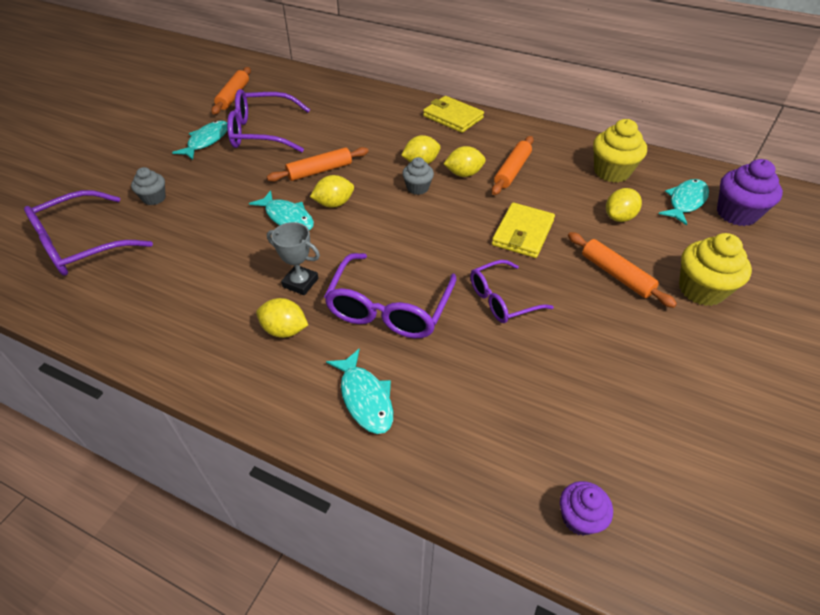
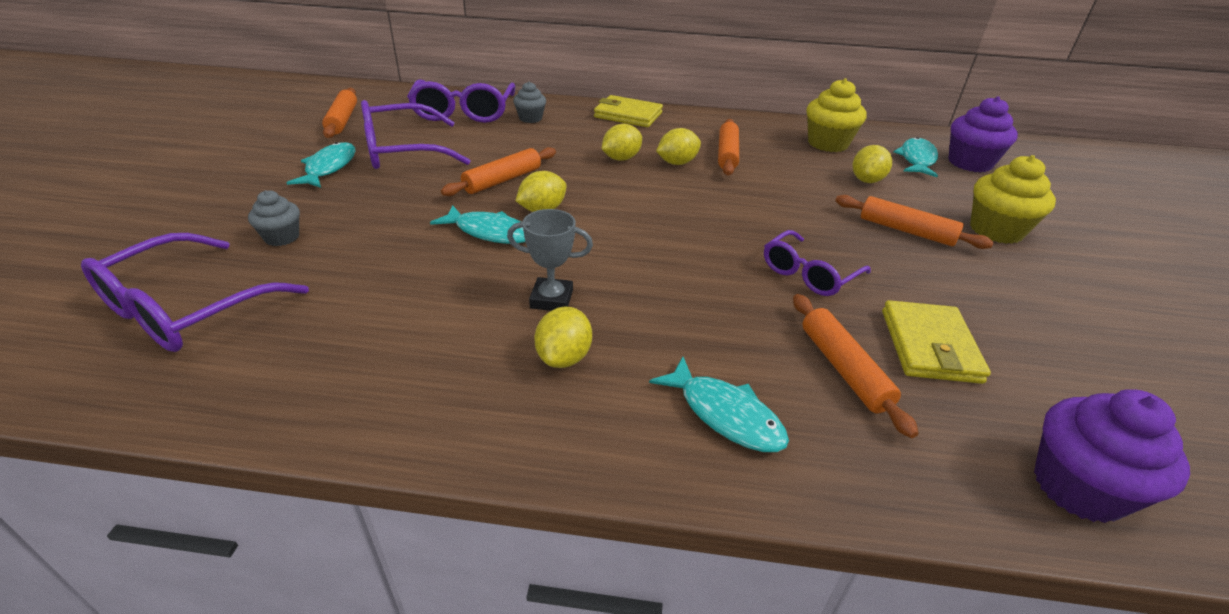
camera: 20 degrees left, 10 degrees down
yellow lemon [256,298,308,338] -> yellow lemon turned 75 degrees counterclockwise [534,307,592,368]
purple glasses [324,253,456,338] -> purple glasses moved to [407,79,515,123]
grey cupcake [402,157,434,195] -> grey cupcake moved to [513,82,546,123]
yellow wallet [492,202,555,258] -> yellow wallet moved to [882,300,991,384]
purple cupcake [560,481,613,536] -> purple cupcake [1034,389,1190,523], size x1.69
none -> orange rolling pin [793,294,918,438]

